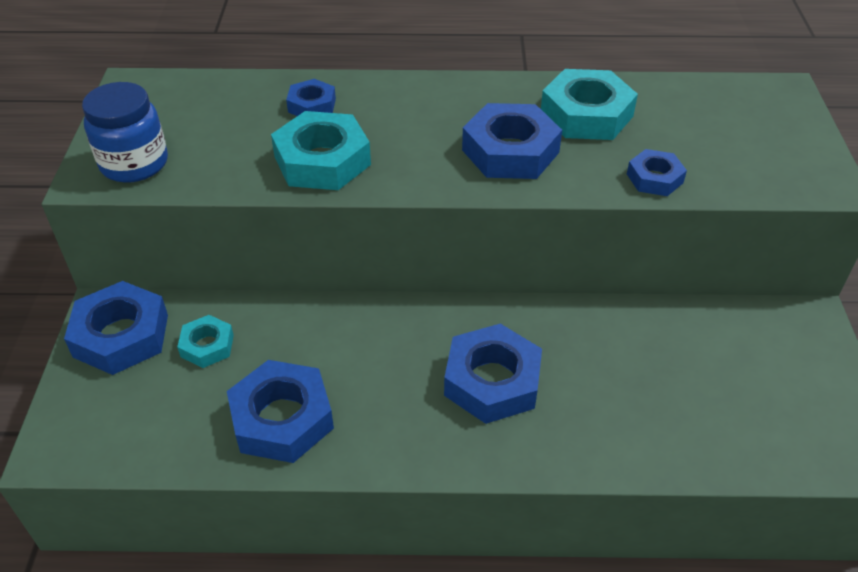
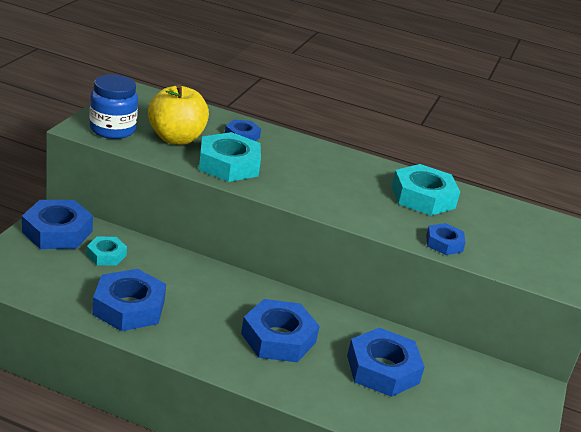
camera: 15 degrees right, 15 degrees down
blue nut [462,103,562,179] -> blue nut moved to [347,328,425,397]
none -> yellow apple [148,85,209,145]

